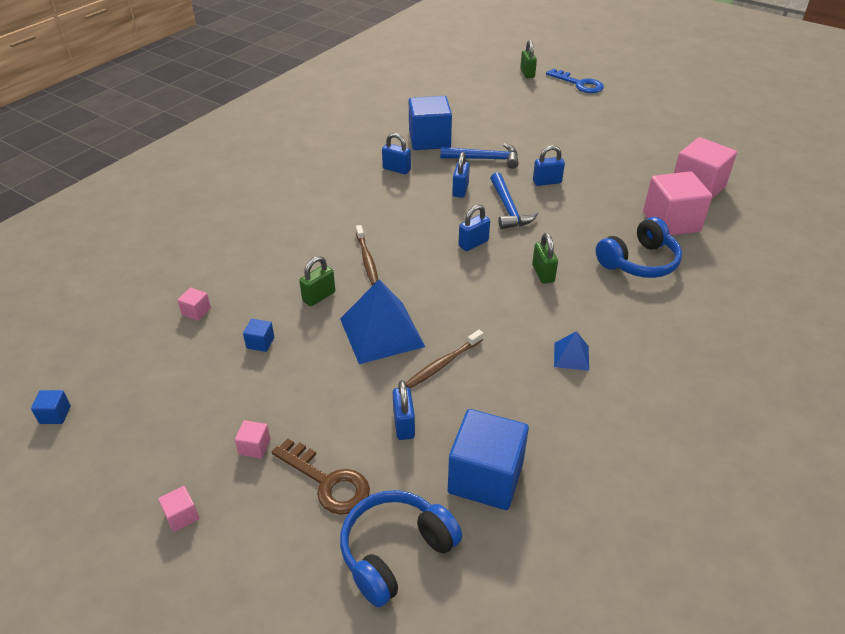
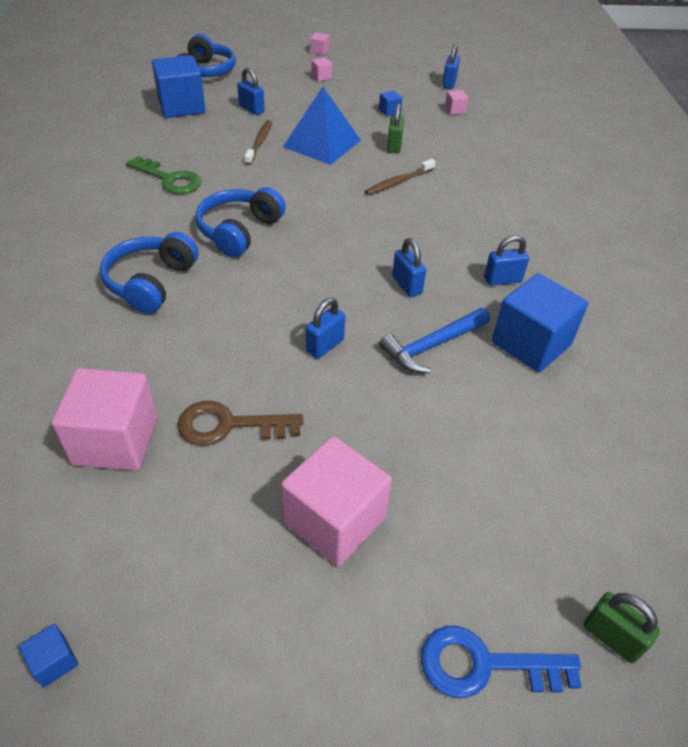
camera: 140 degrees right, 5 degrees up
blue cube [31,390,71,424] -> blue cube moved to [19,624,78,687]
brown key [272,439,370,515] -> brown key moved to [177,401,303,446]
brown toothbrush [356,225,378,285] -> brown toothbrush turned 75 degrees counterclockwise [365,159,436,195]
blue padlock [458,205,490,251] -> blue padlock moved to [442,43,460,89]
blue hammer [490,172,538,229] -> none
green padlock [532,233,558,284] -> blue headphones [196,187,286,257]
blue pyramid [554,331,589,371] -> green key [126,156,201,194]
pink cube [643,171,712,235] -> pink cube moved to [281,436,392,566]

